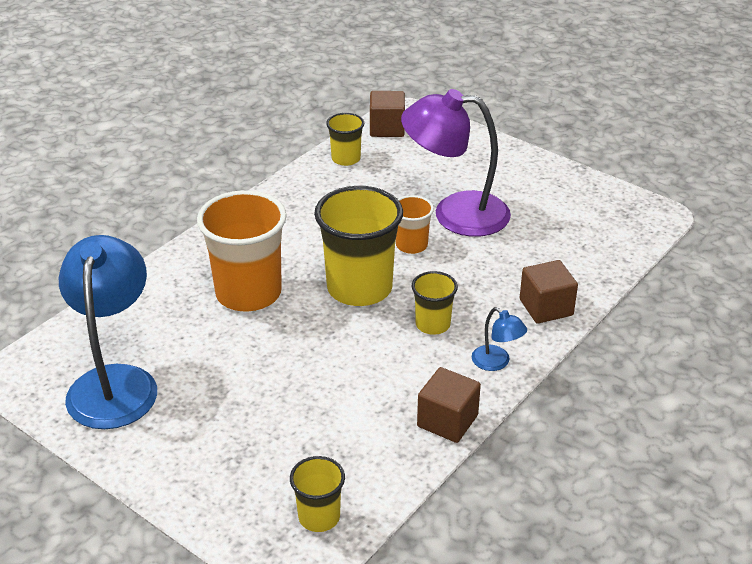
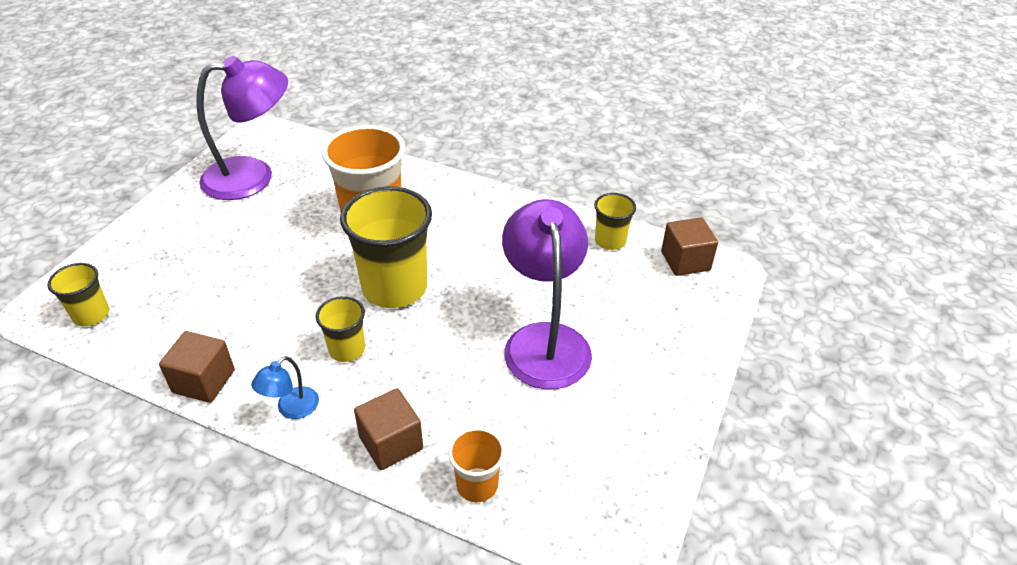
camera: 75 degrees right, 5 degrees up
blue lamp [59,235,157,429] -> purple lamp [196,56,288,200]
orange cup [396,195,434,254] -> orange cup moved to [448,427,505,502]

